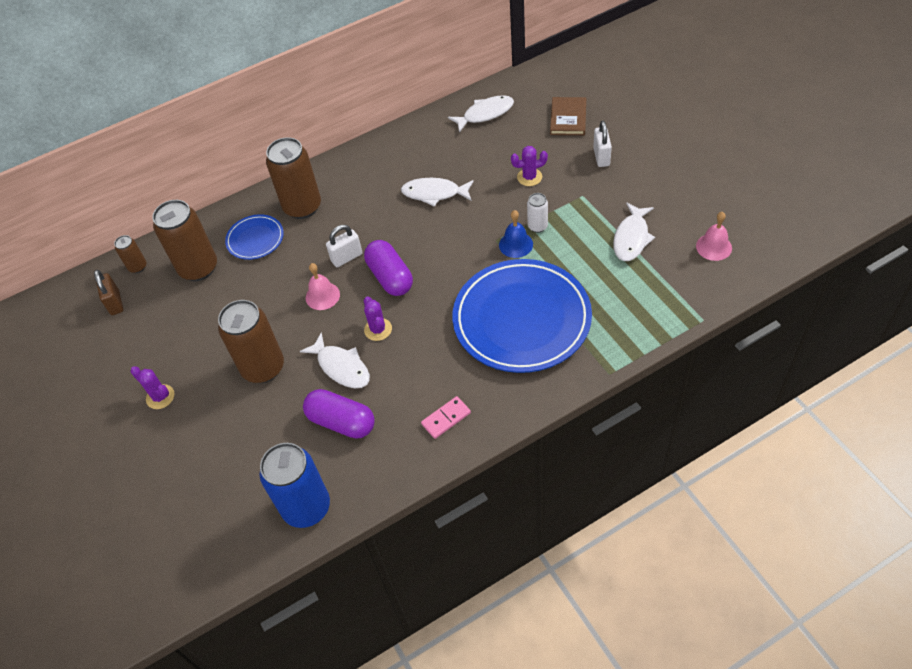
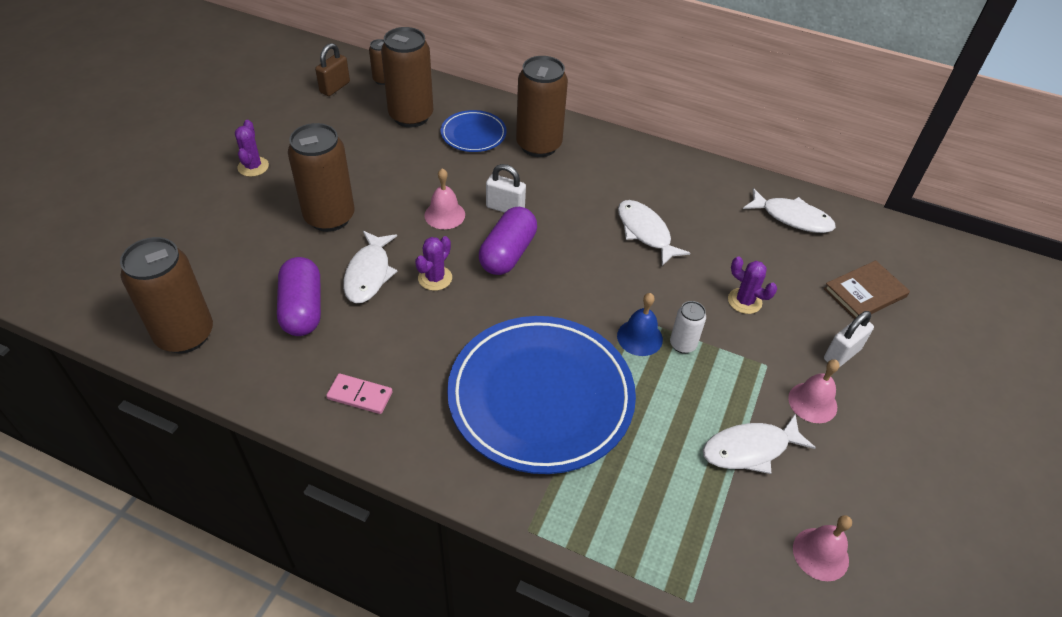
camera: 45 degrees right, 5 degrees down
blue can [260,443,330,528] -> brown can [120,237,213,353]
none -> pink bell [788,360,839,423]

